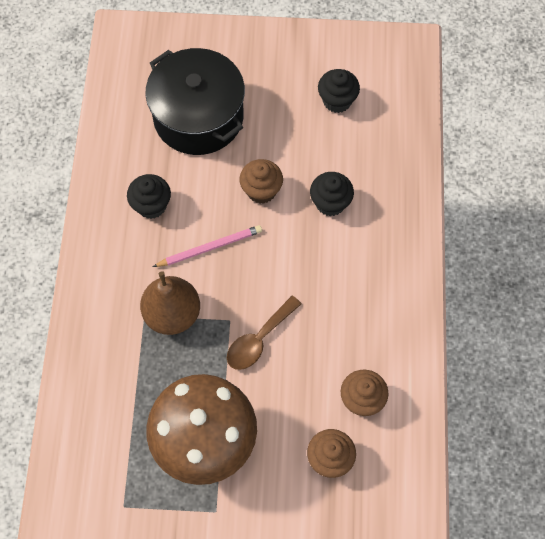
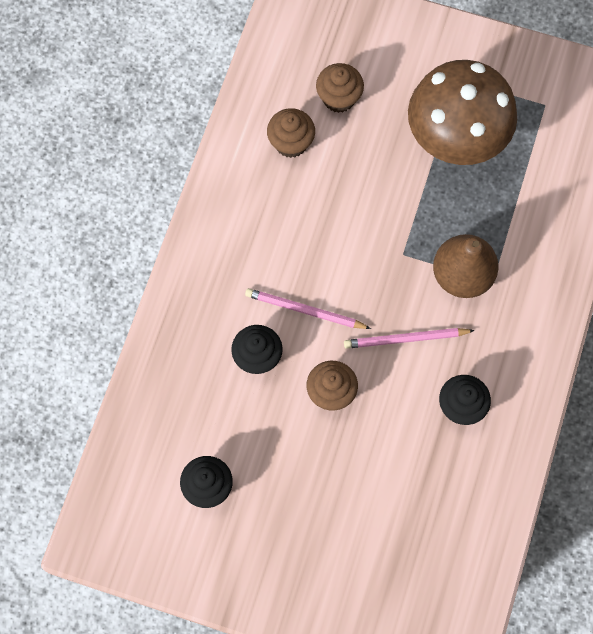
camera: 165 degrees left, 5 degrees up
black pot [145,48,245,155] -> none
brown spoon [227,296,301,370] -> none
none -> pink pencil [245,288,371,329]

